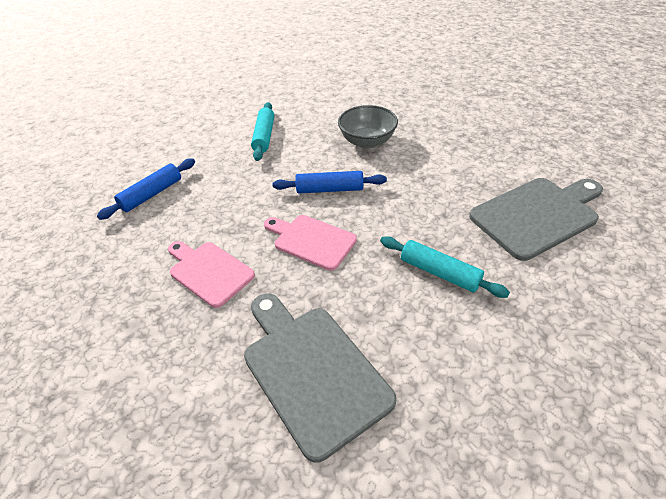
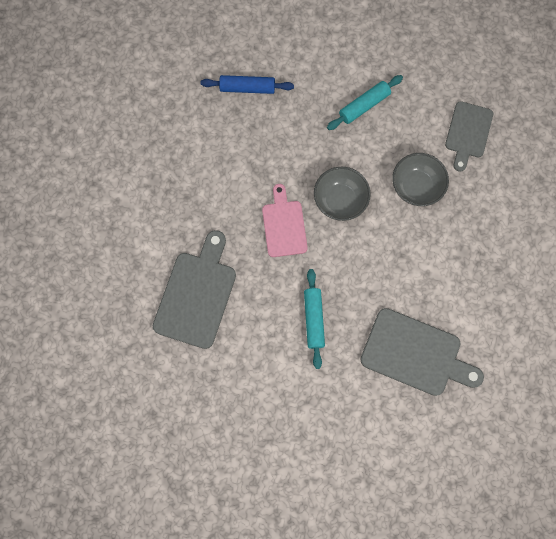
camera: 50 degrees right, 30 degrees up
pink cutting board [168,241,255,308] -> none
blue rolling pin [272,171,387,193] -> grey bowl [314,167,371,221]
none -> grey cutting board [445,101,493,172]

